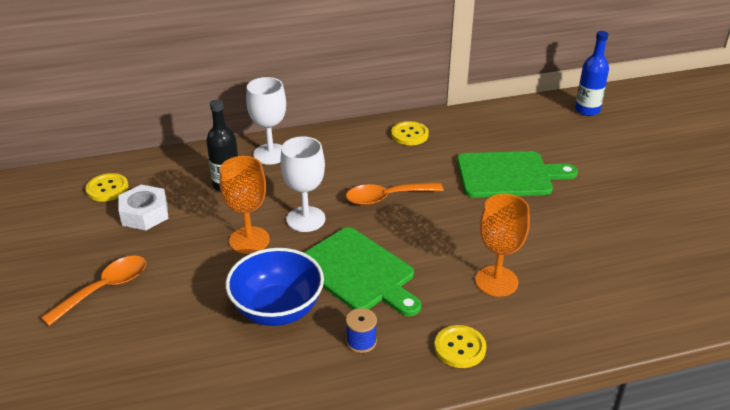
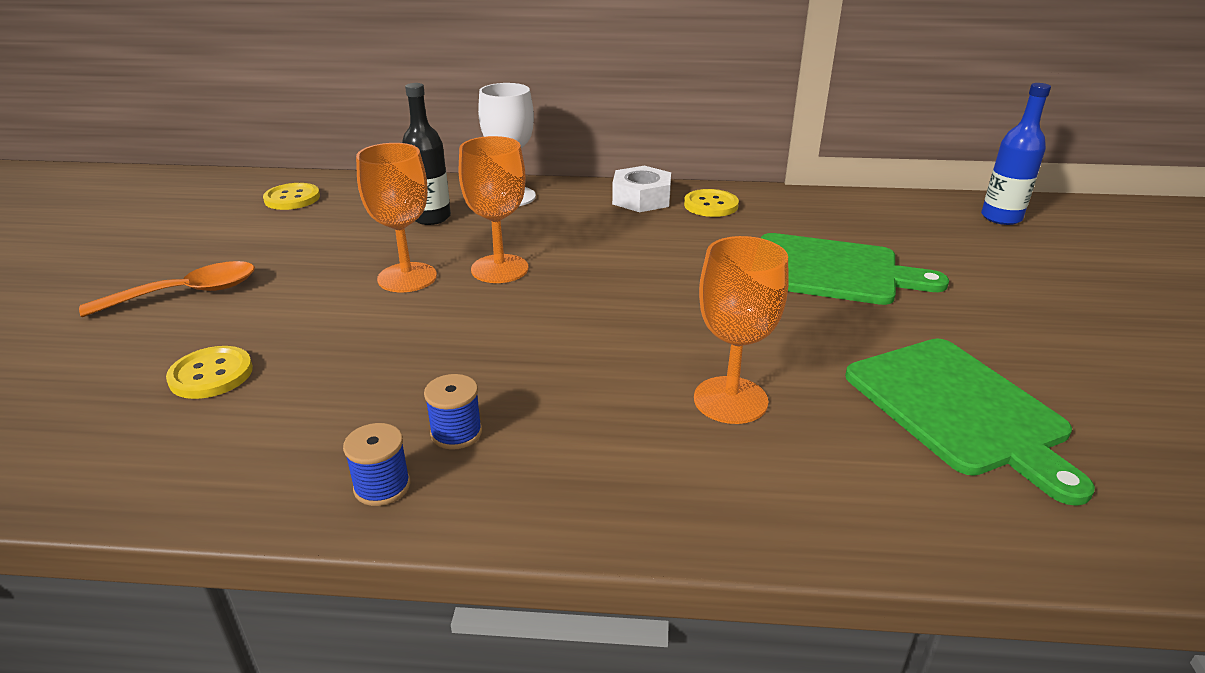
camera: 20 degrees right, 5 degrees down
white nut [118,185,168,230] -> white nut moved to [612,166,671,212]
blue bowl [226,248,324,326] -> none
white goblet [280,136,325,232] -> orange goblet [459,136,528,283]
green cutting board [304,227,421,316] -> green cutting board moved to [845,338,1095,506]
orange spoon [346,182,443,205] -> none
yellow button [434,325,486,368] -> yellow button moved to [166,346,253,399]
none -> blue spool [343,423,410,506]

